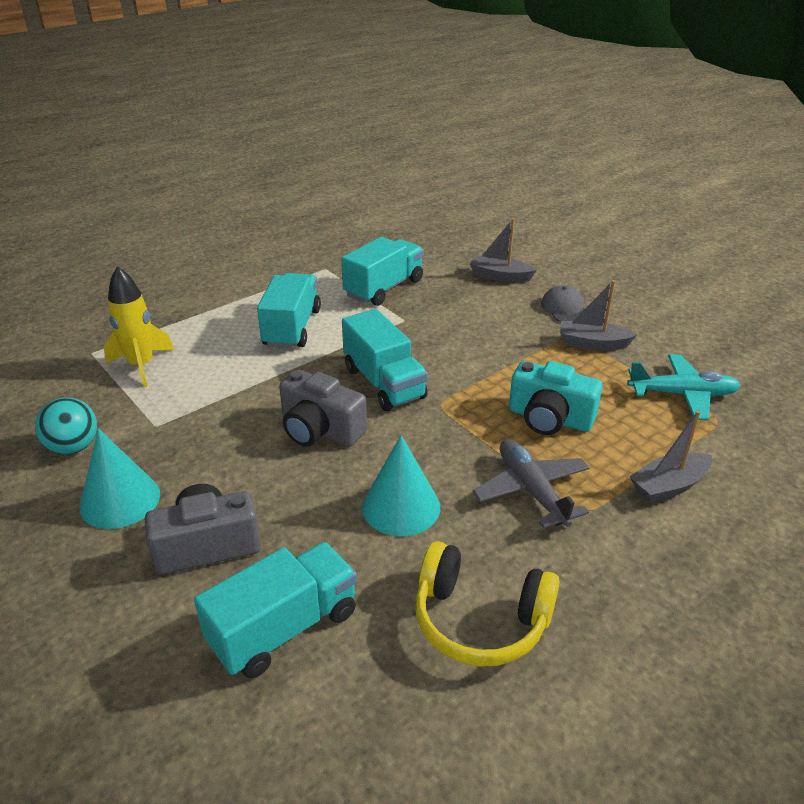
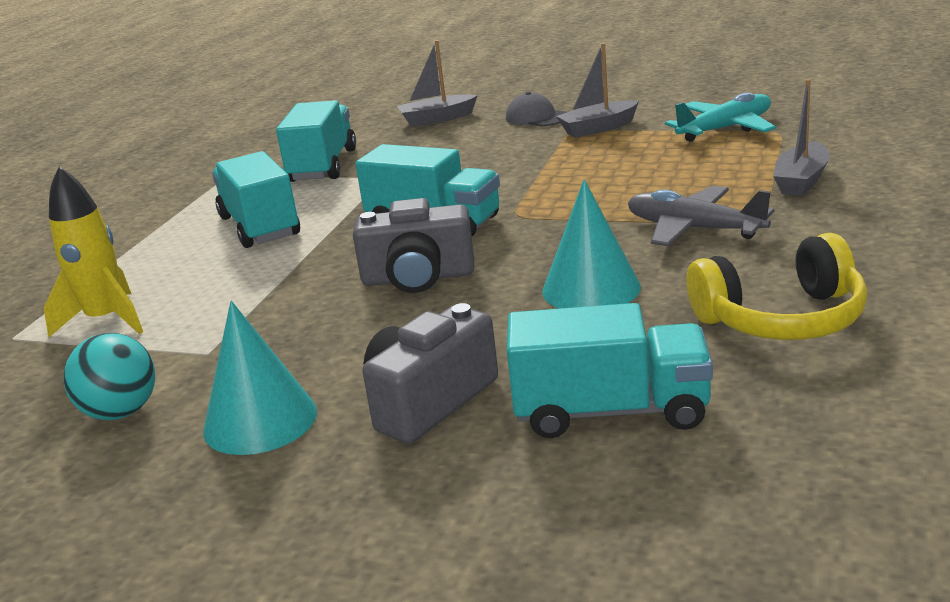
camera: 30 degrees left, 10 degrees down
turquoise truck [194,542,357,678] -> turquoise truck turned 75 degrees clockwise [507,303,713,438]
turquoise camera [509,361,603,435] -> none

